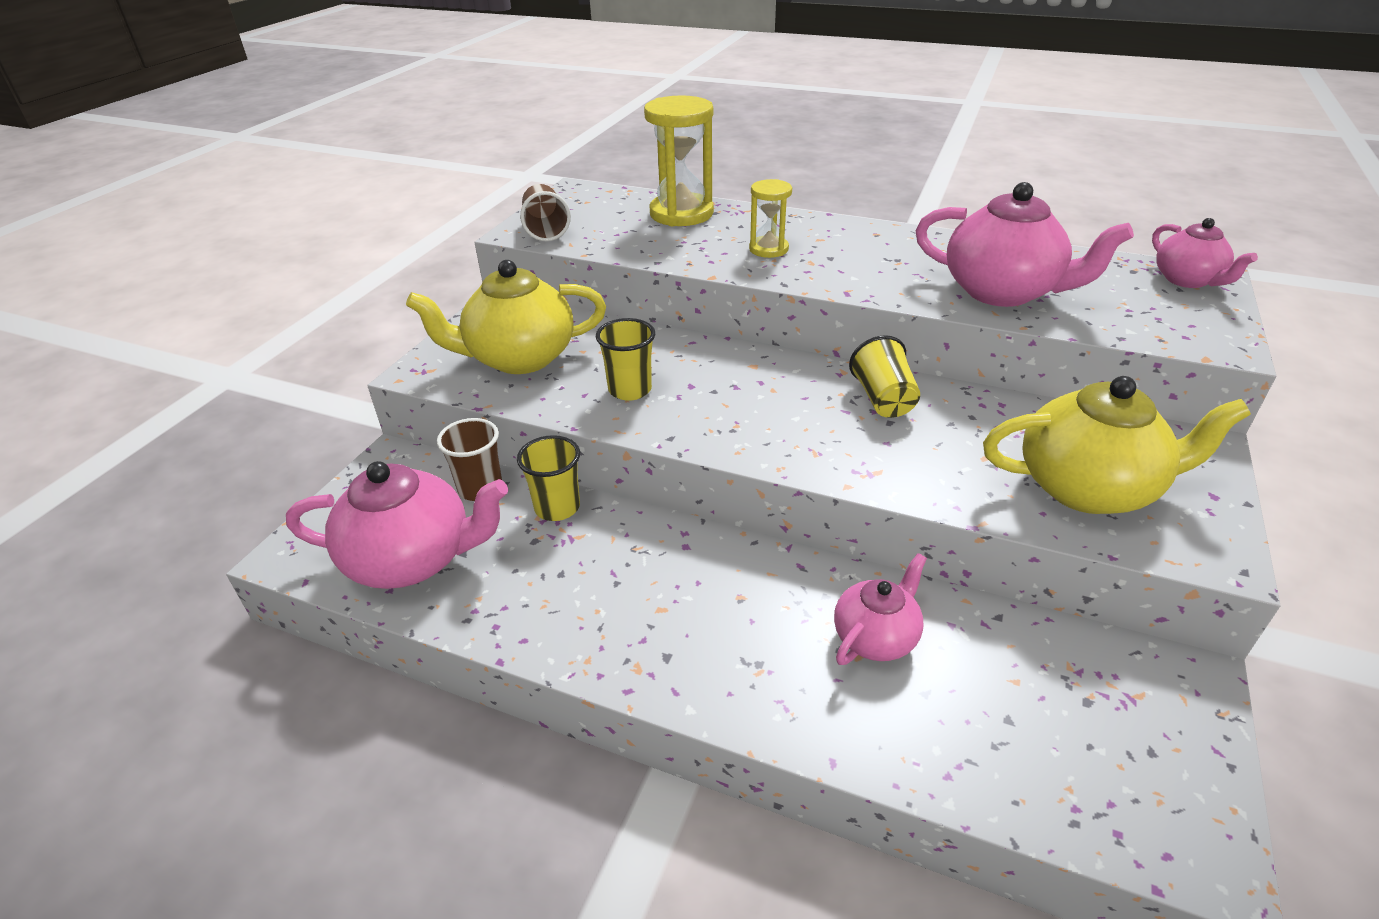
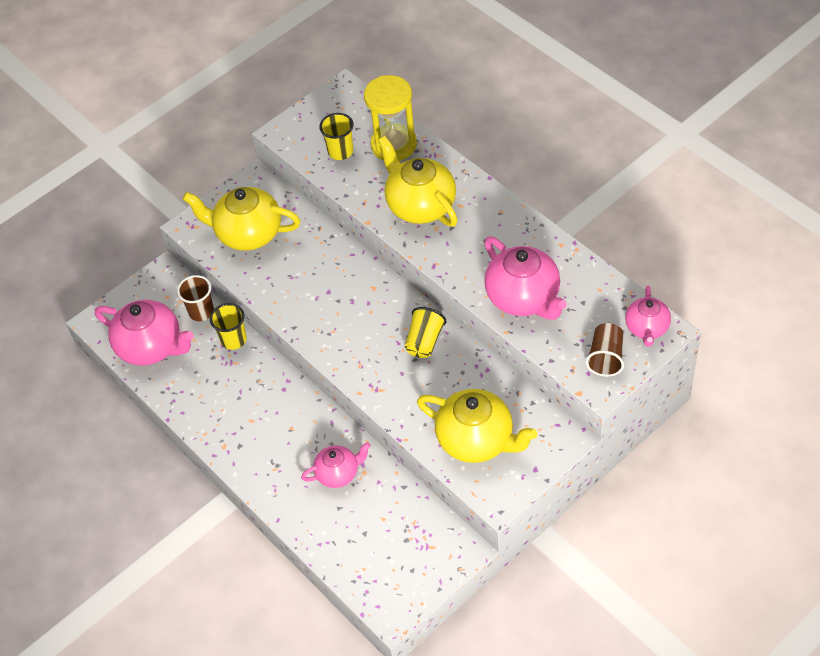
camera: 30 degrees right, 15 degrees up
brown cup [520,184,571,241] -> brown cup moved to [585,323,624,377]
yellow cup [596,318,655,401] -> yellow cup moved to [319,113,354,160]
yellow hourglass [749,179,792,258] -> yellow teapot [378,136,458,227]

